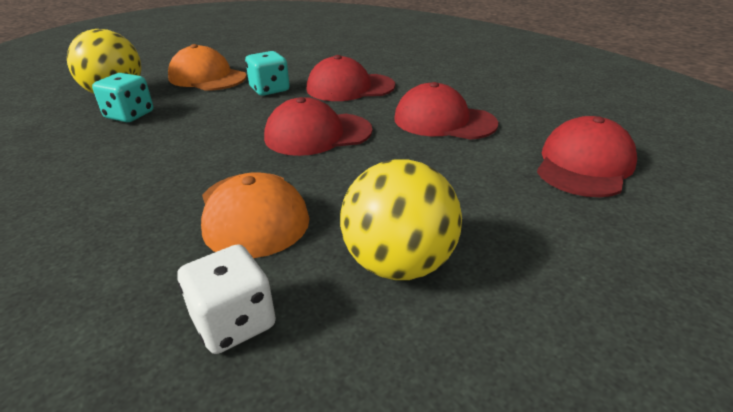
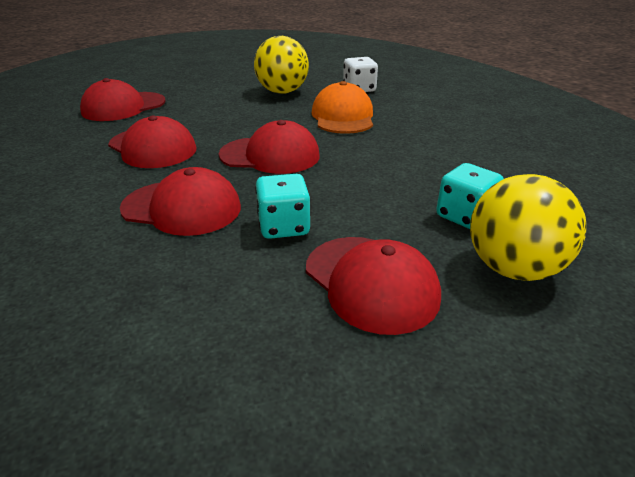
camera: 160 degrees left, 0 degrees up
orange cap [168,44,247,91] -> red cap [306,237,441,335]

